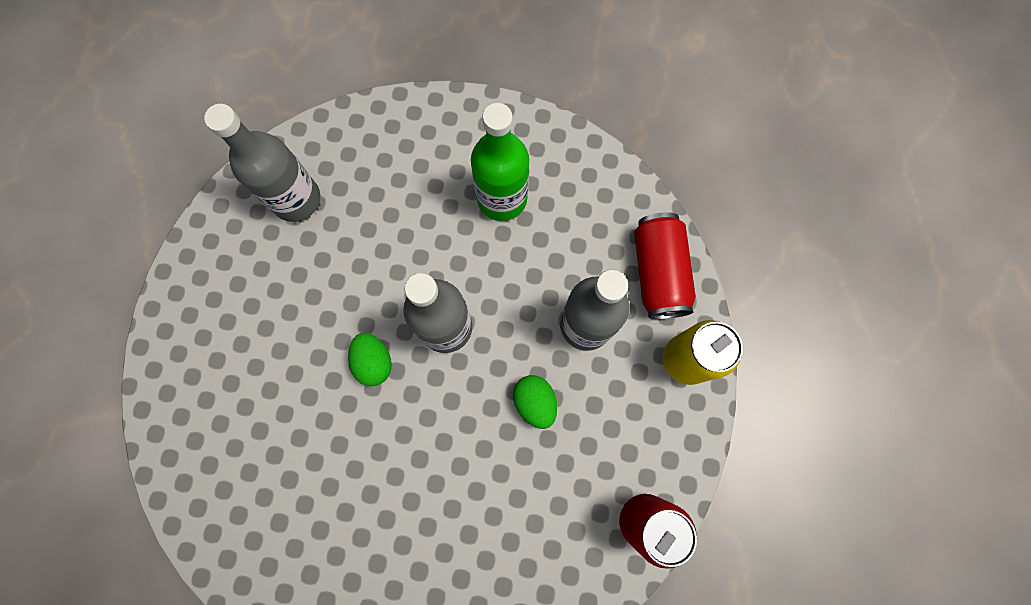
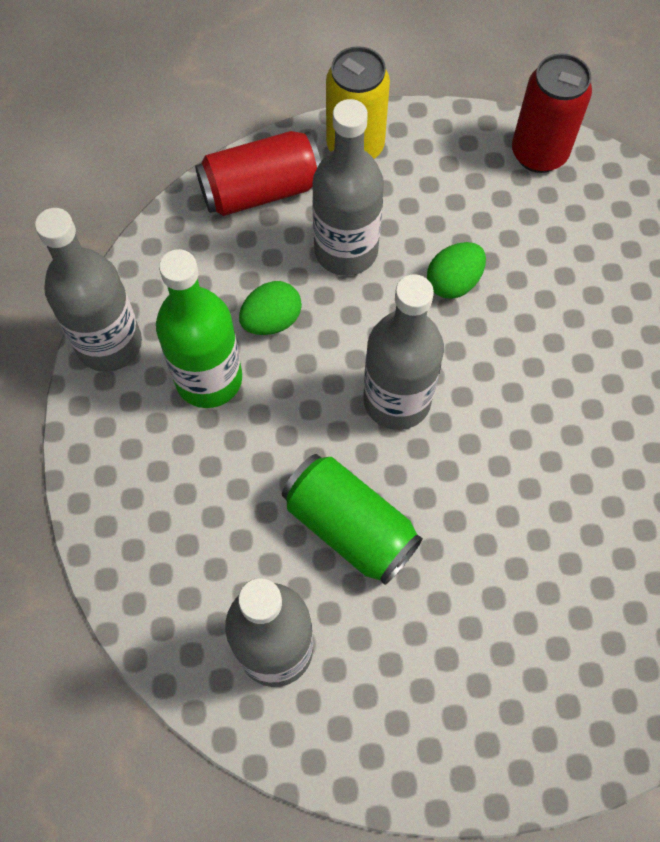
camera: 105 degrees left, 10 degrees down
green egg [348,333,392,386] -> green egg moved to [239,281,302,335]
none -> grey bottle [35,208,142,372]
none -> green can [282,454,423,585]

